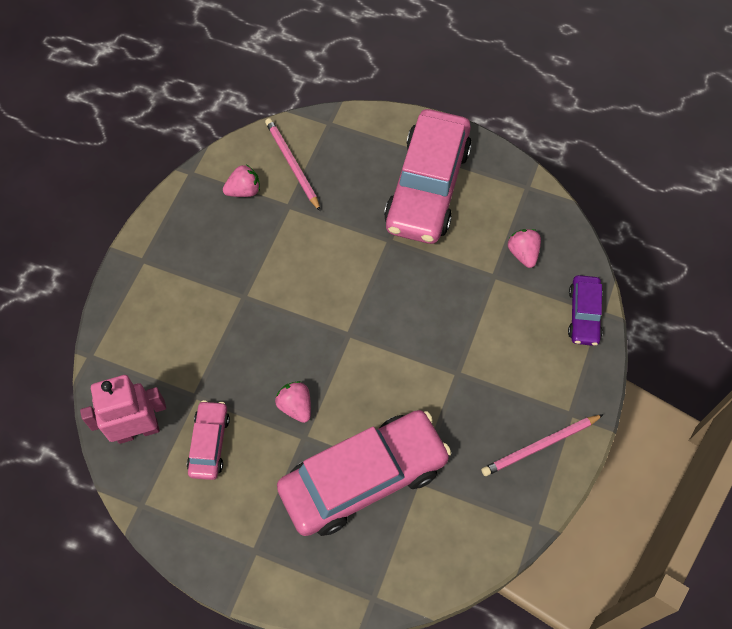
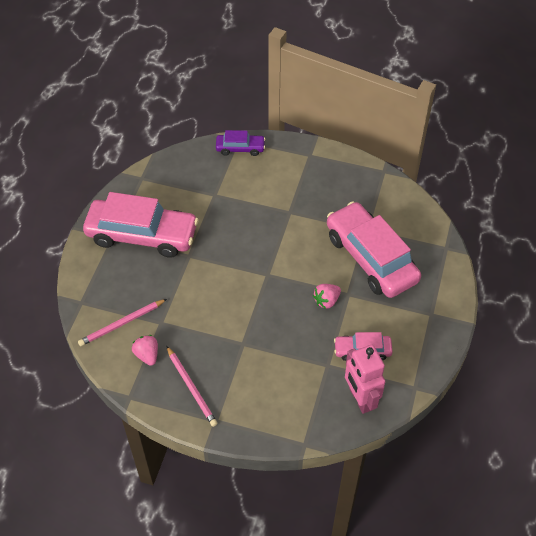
camera: 95 degrees left, 10 degrees down
pink pencil [481,414,604,476] -> pink pencil moved to [166,346,217,427]
pink strawberry [508,229,541,268] -> none

